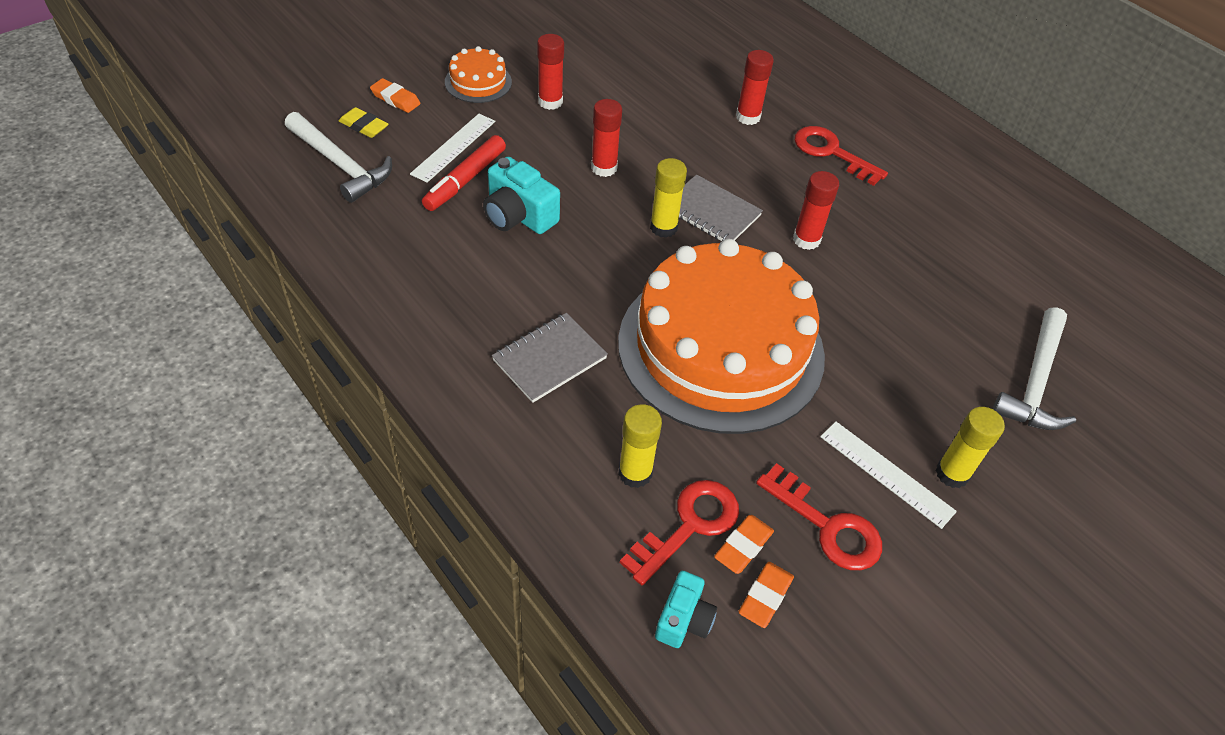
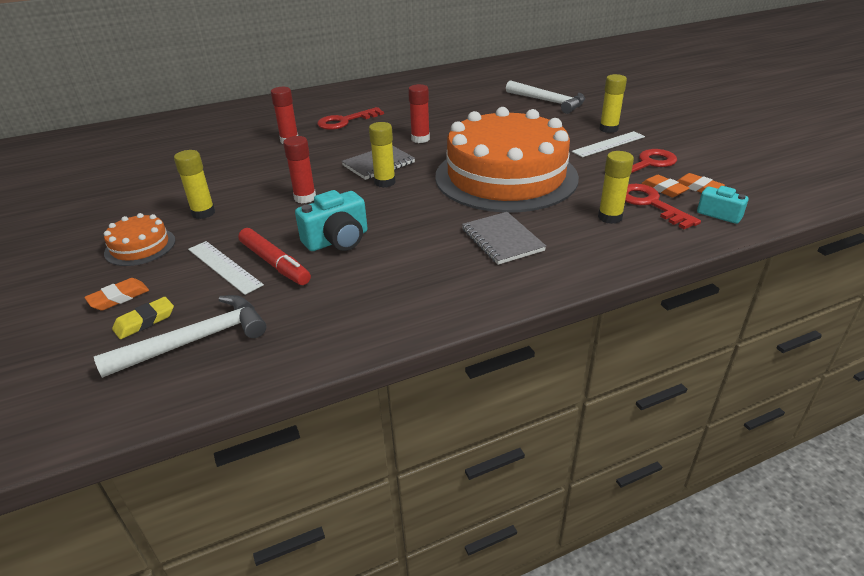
camera: 70 degrees left, 15 degrees down
red glue stick [537,34,564,110] -> yellow glue stick [174,150,215,219]

